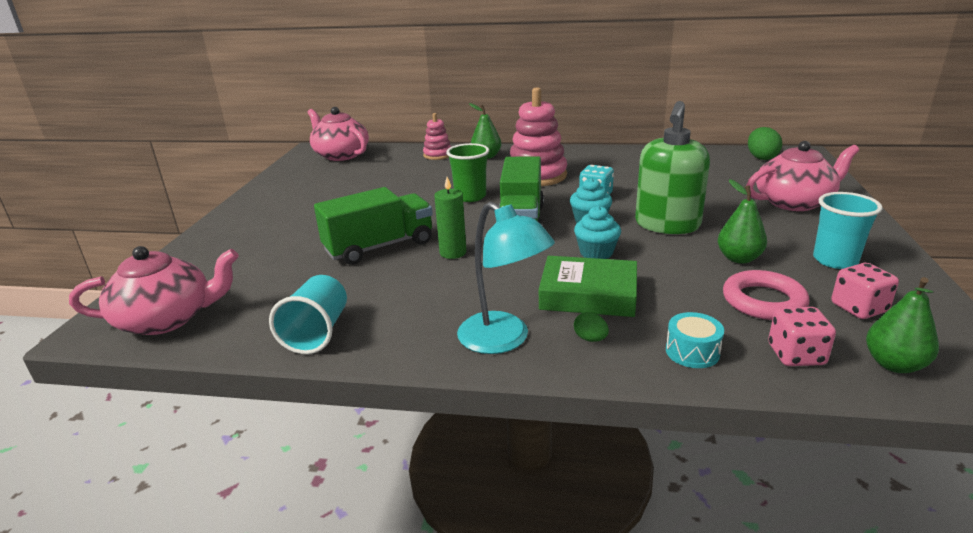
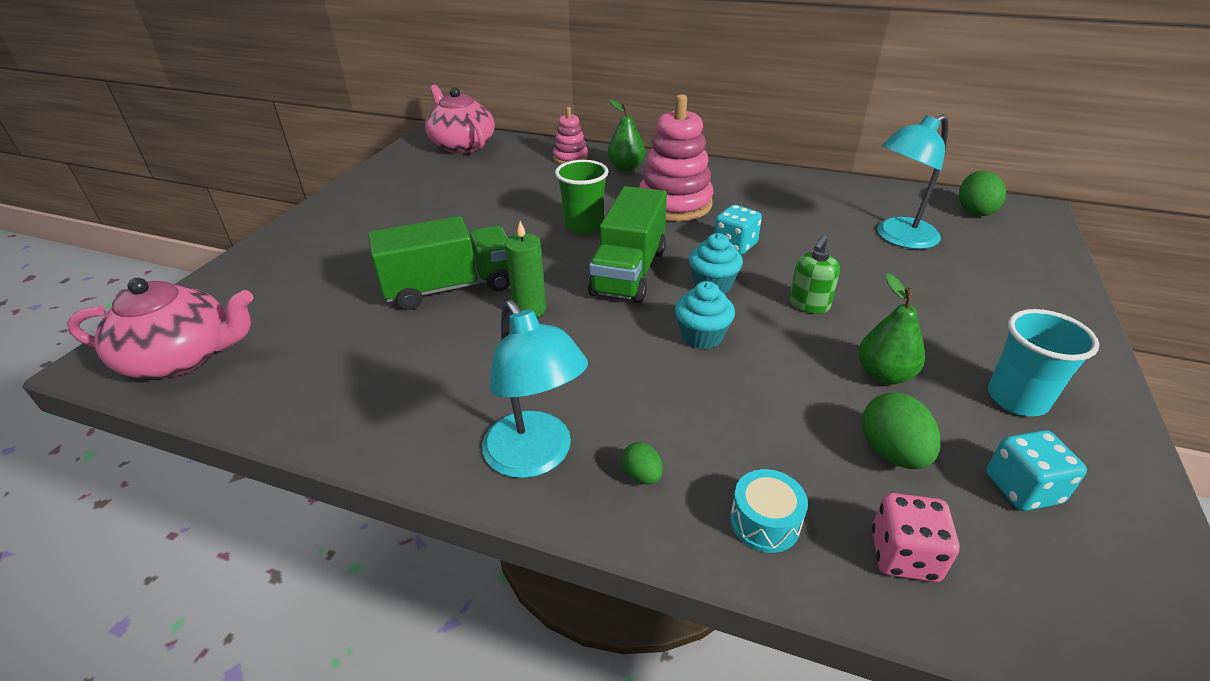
camera: 10 degrees right, 10 degrees up
turquoise cup [269,275,347,354] -> none
green book [539,256,637,317] -> none
green soap dispenser [635,101,710,234] -> green soap dispenser [789,235,840,314], size x0.50
pink ring [723,270,809,320] -> green egg [862,392,940,469]
pink teapot [746,141,859,211] -> none
pink dice [831,263,899,319] -> turquoise dice [986,430,1087,511]
green pear [866,277,939,373] -> none
none -> turquoise lamp [877,114,948,249]

